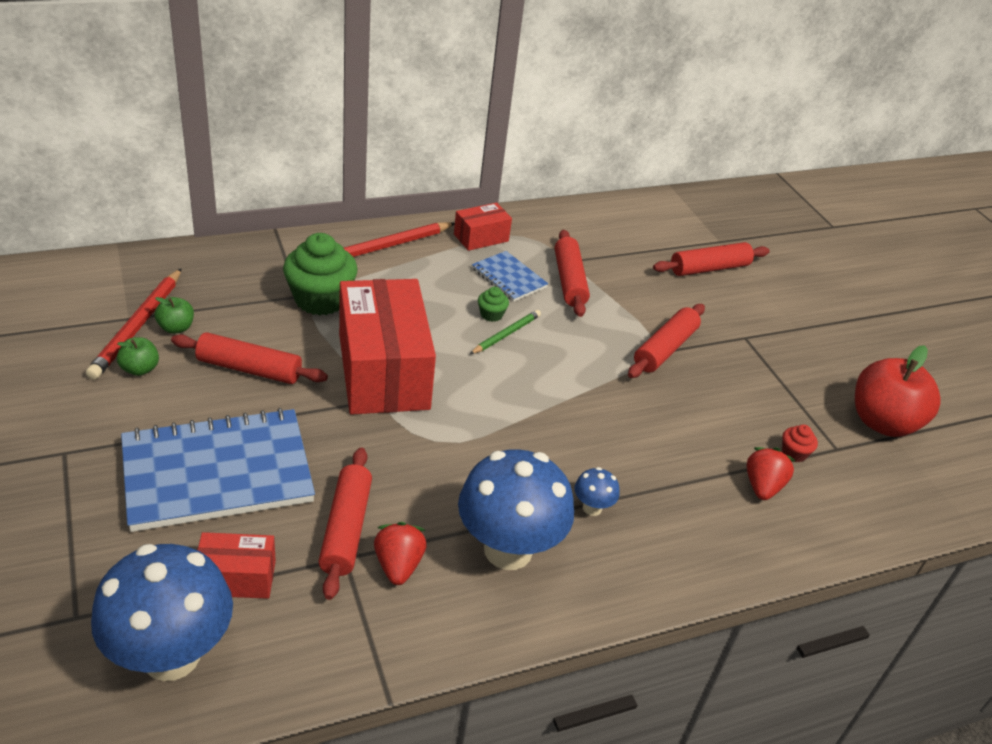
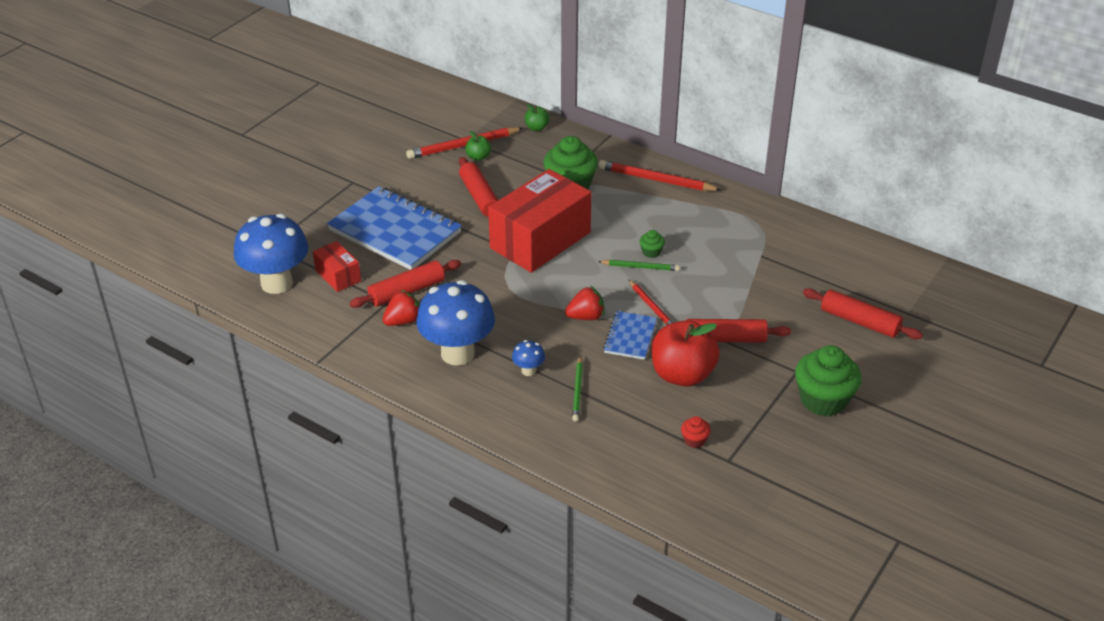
camera: 60 degrees right, 0 degrees up
green apple [117,337,159,376] -> green apple moved to [524,104,550,131]
red box [454,203,512,251] -> none
blue notebook [472,251,548,302] -> blue notebook moved to [603,311,657,360]
red rolling pin [555,230,590,317] -> none
red strawberry [747,447,796,500] -> red strawberry moved to [565,286,604,320]
red apple [855,345,941,437] -> red apple moved to [652,320,720,387]
none -> green pencil [572,356,583,422]
none -> red pencil [629,280,673,325]
none -> green cupcake [795,345,862,416]

